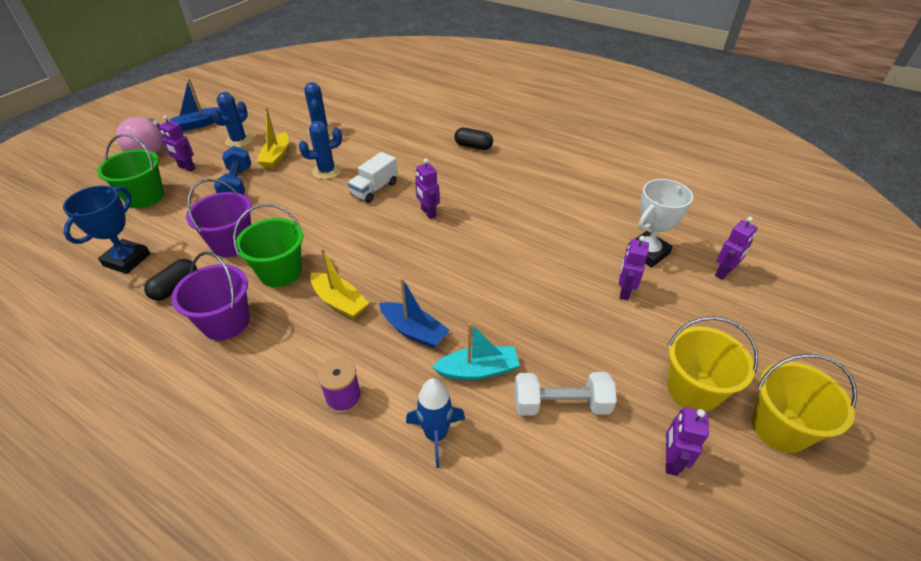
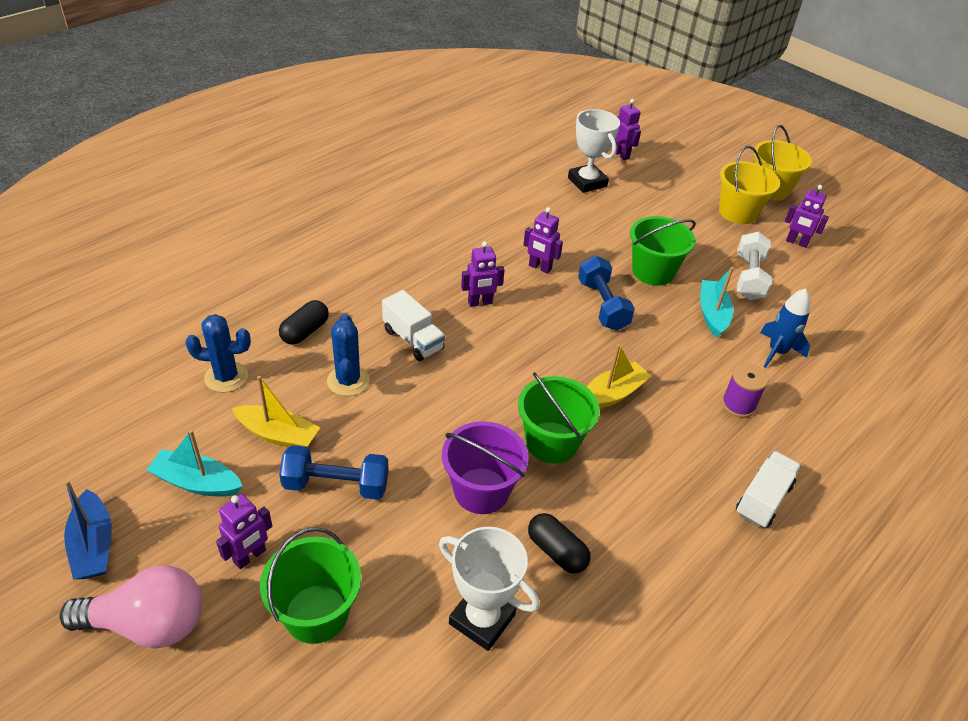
camera: 80 degrees left, 0 degrees up
blue trophy [63,186,150,274] -> white trophy [439,527,539,651]
purple bucket [171,252,250,340] -> none
blue cactus [211,92,253,148] -> turquoise boat [147,430,243,497]
blue boat [379,278,450,348] -> none
black capsule [454,128,493,150] -> black capsule moved to [279,300,329,345]
purple robot [619,236,649,300] -> purple robot moved to [523,207,563,274]
none -> blue dumbbell [578,256,635,331]
none -> green bucket [630,216,696,286]
none -> white truck [736,451,801,528]

